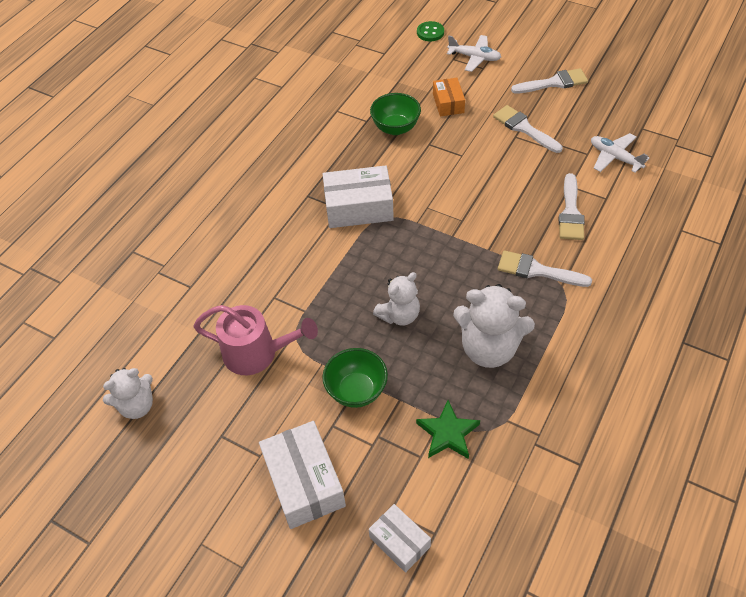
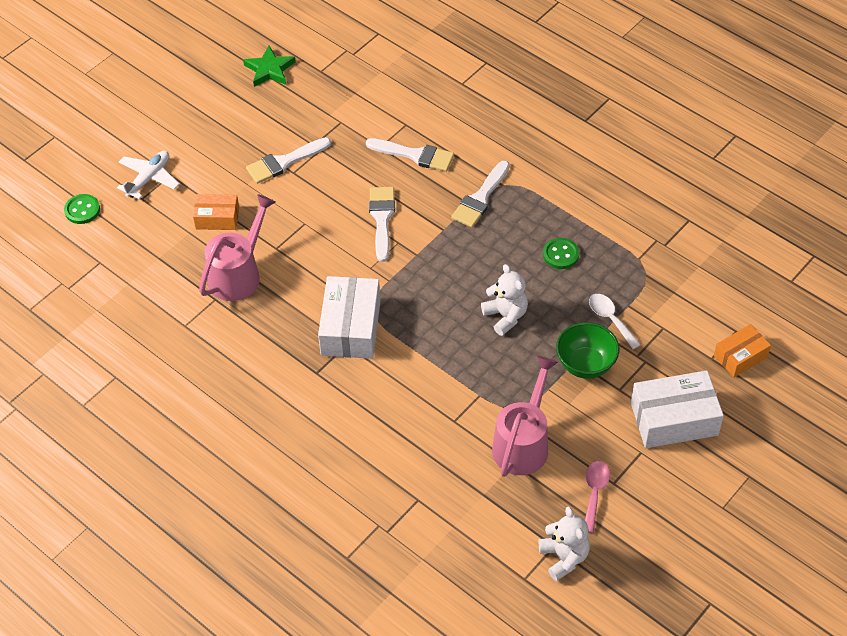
camera: 80 degrees left, 0 degrees up
white box [369,504,431,573] -> orange box [714,324,771,377]
green bowl [370,93,421,135] -> pink watering can [199,194,276,301]
green star [416,400,480,459] -> green star moved to [243,46,296,87]
white teddy bear [453,284,535,368] -> green button [543,238,579,269]
white brush [511,68,588,93] -> white brush moved to [369,187,395,262]
white plane [591,133,649,173] -> none
none -> pink spoon [585,461,610,533]
none -> white spoon [589,294,641,349]

